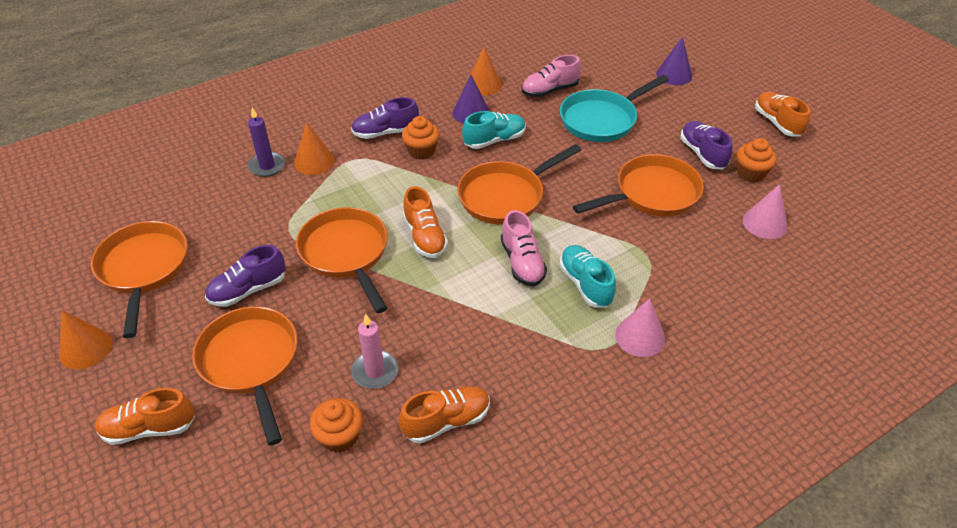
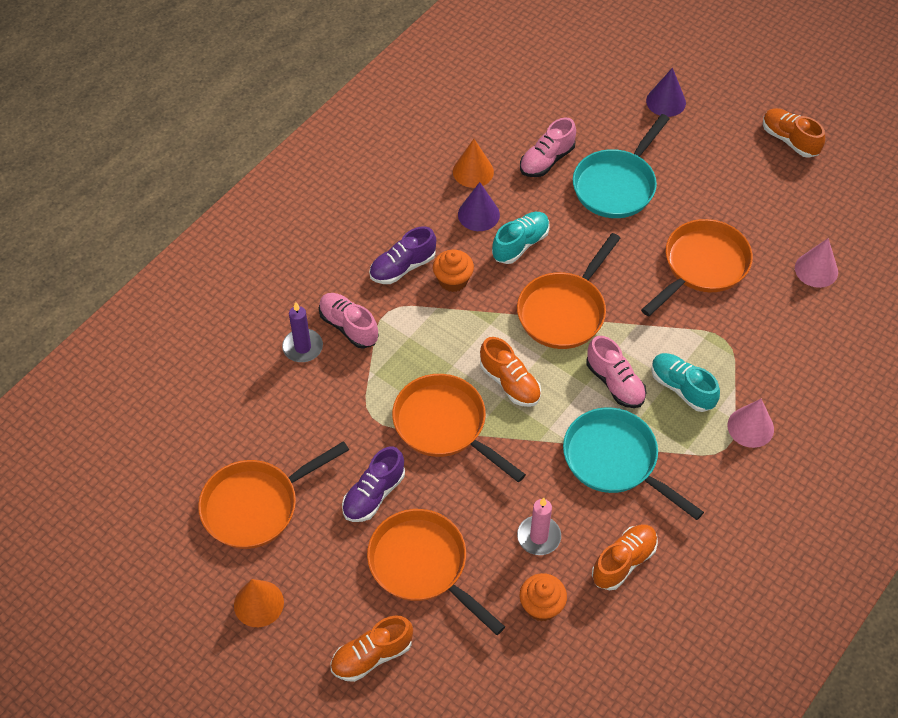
camera: 20 degrees left, 10 degrees up
orange pan [91,221,188,338] -> orange pan turned 90 degrees counterclockwise [198,441,349,549]
orange cone [294,122,335,175] -> pink shoe [319,293,379,349]
purple shoe [680,121,732,169] -> none
orange cupcake [736,138,777,183] -> none
none -> turquoise pan [563,407,704,520]

